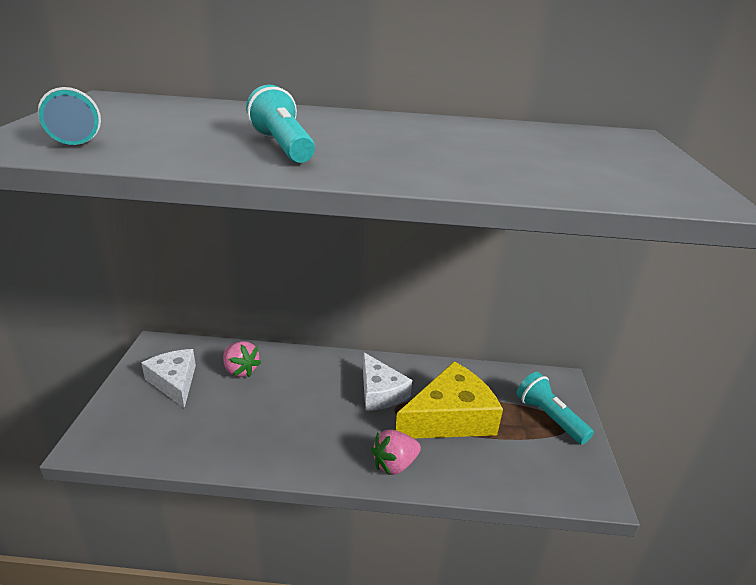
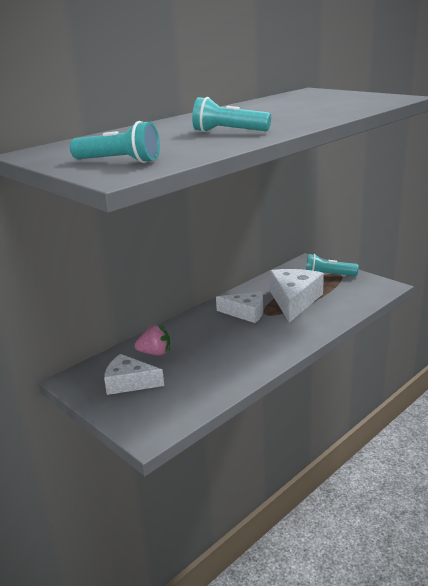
camera: 45 degrees left, 5 degrees down
pink strawberry [371,429,421,475] -> none
yellow cheese [395,361,503,438] -> white cheese [270,269,324,323]

